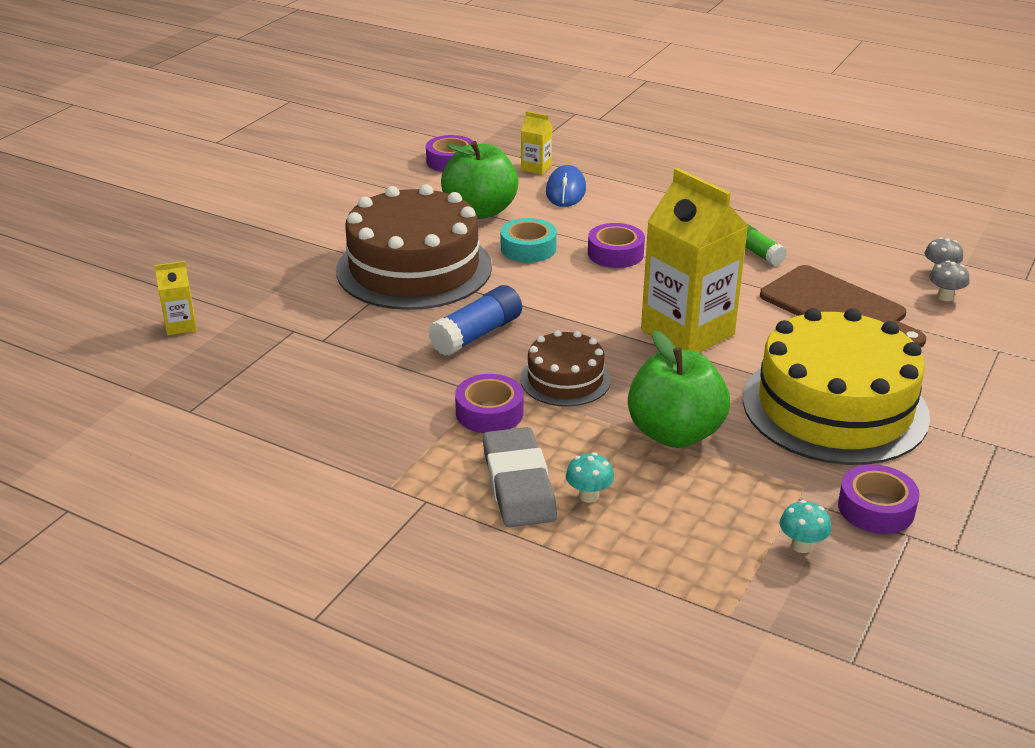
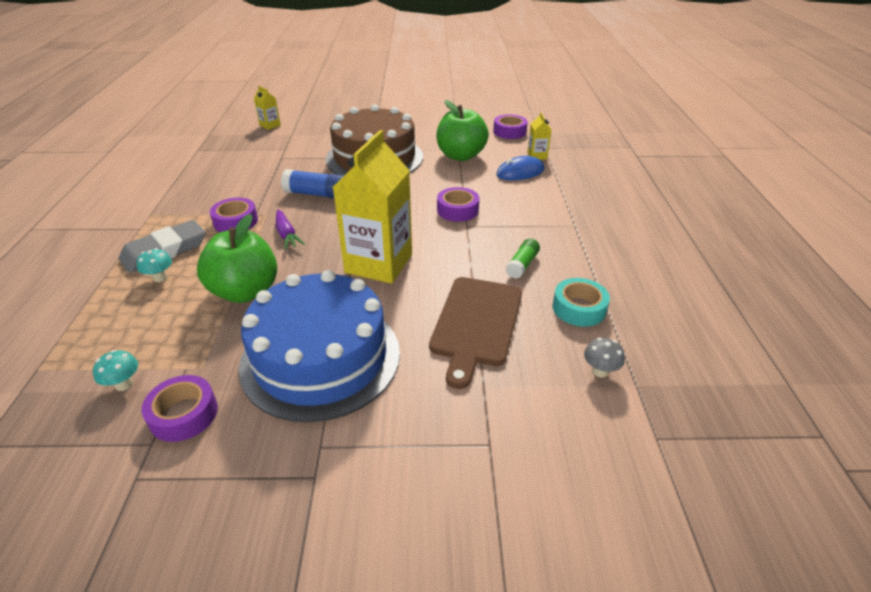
camera: 60 degrees right, 5 degrees up
turquoise tape [501,218,557,263] -> turquoise tape moved to [553,278,610,327]
brown cake [520,330,611,406] -> purple carrot [276,210,305,250]
yellow cake [743,308,930,465] -> blue cake [239,270,400,422]
grey mushroom [929,260,969,301] -> none

